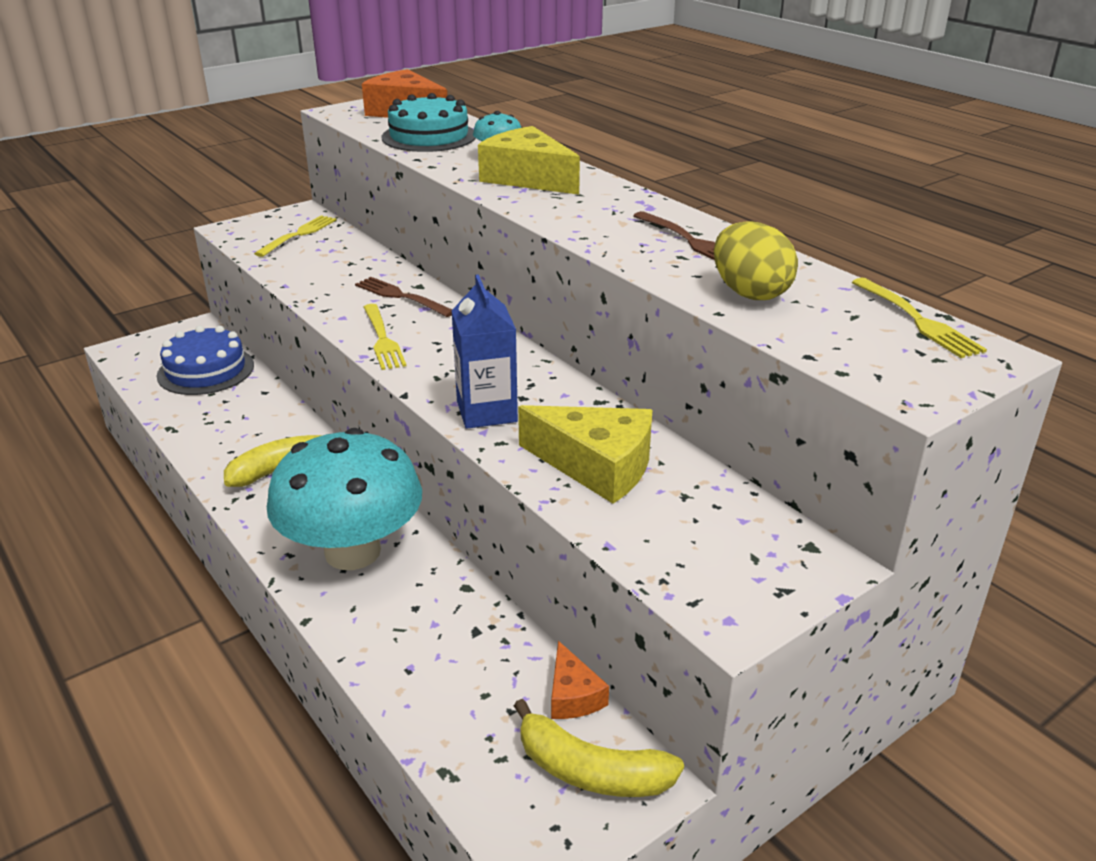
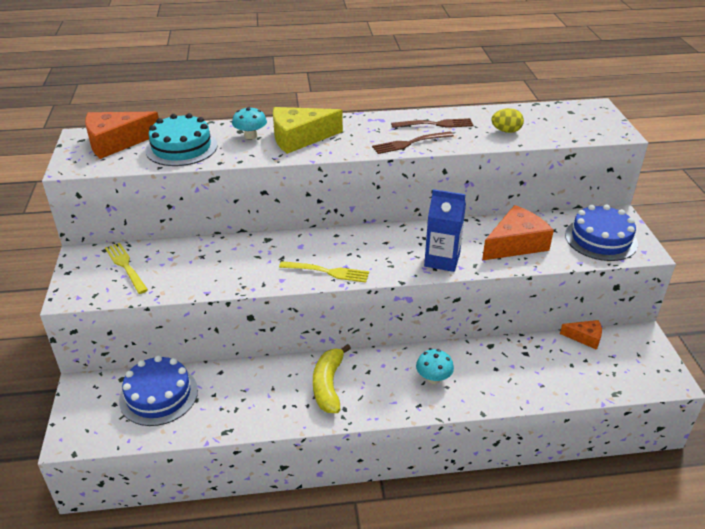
camera: 60 degrees left, 5 degrees up
turquoise mushroom [267,428,422,570] -> turquoise mushroom [416,349,454,384], size x0.41
brown fork [355,277,452,317] -> brown fork moved to [372,131,454,154]
yellow banana [514,699,684,797] -> none
yellow cheese [518,405,652,504] -> orange cheese [482,205,554,261]
yellow egg [714,221,798,300] -> yellow egg [491,108,524,133], size x0.66
yellow fork [852,278,987,358] -> none
none -> blue cake [565,204,638,261]

